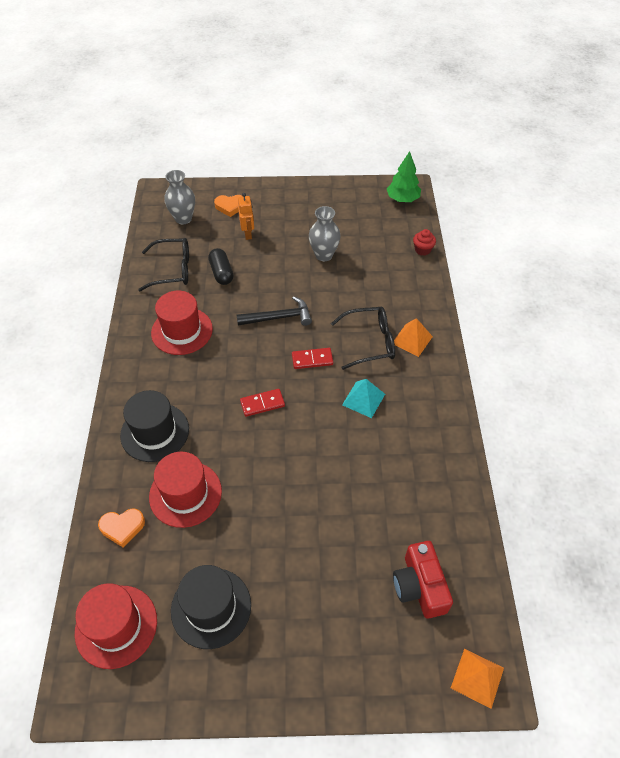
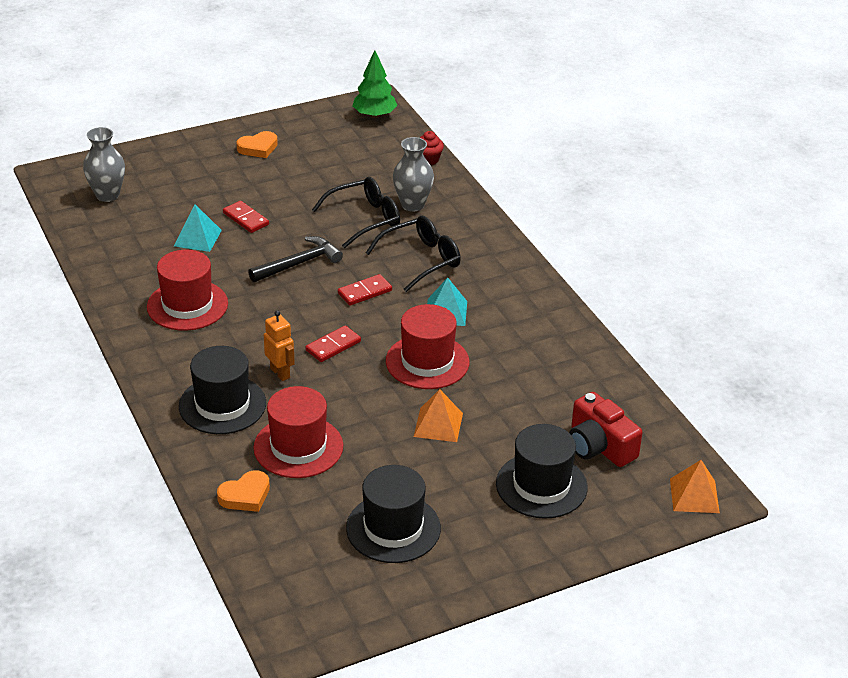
camera: 25 degrees left, 15 degrees down
red hat [75,583,157,669] -> red hat moved to [386,304,469,389]
black glasses [138,238,189,292] -> black glasses moved to [312,177,400,248]
black capsule [208,248,234,285] -> turquoise pyramid [174,204,222,252]
orange heart [214,195,243,217] -> orange heart moved to [236,131,278,158]
orange robot [238,193,254,240] -> orange robot moved to [264,310,295,381]
grey vase [309,206,341,261] -> grey vase moved to [393,137,434,212]
orange pyramid [394,318,433,357] -> orange pyramid moved to [414,389,463,442]
none -> red domino [223,201,269,233]
none -> black hat [496,424,588,519]

